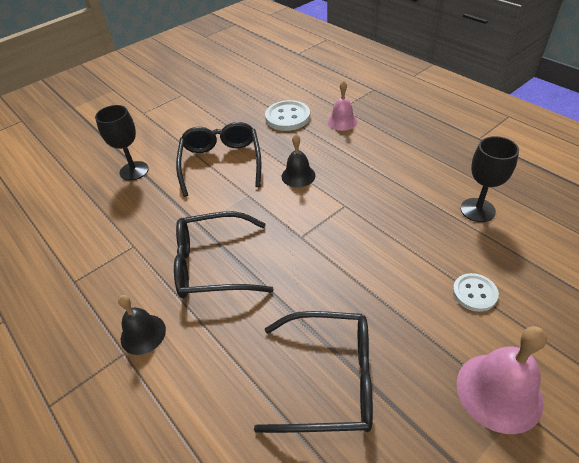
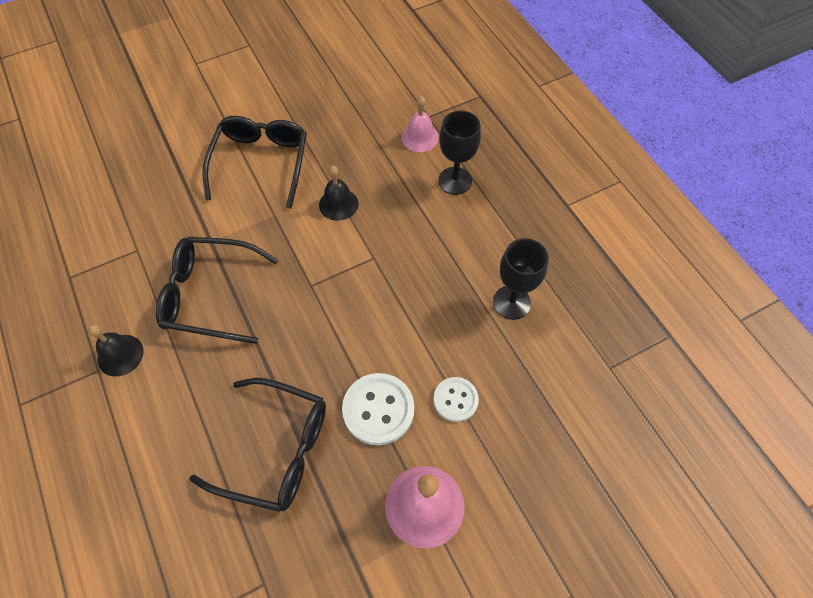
camera: 10 degrees right, 15 degrees up
black goblet [95,105,149,181] -> black goblet moved to [438,111,481,195]
white button [265,100,310,131] -> white button moved to [342,373,414,445]

